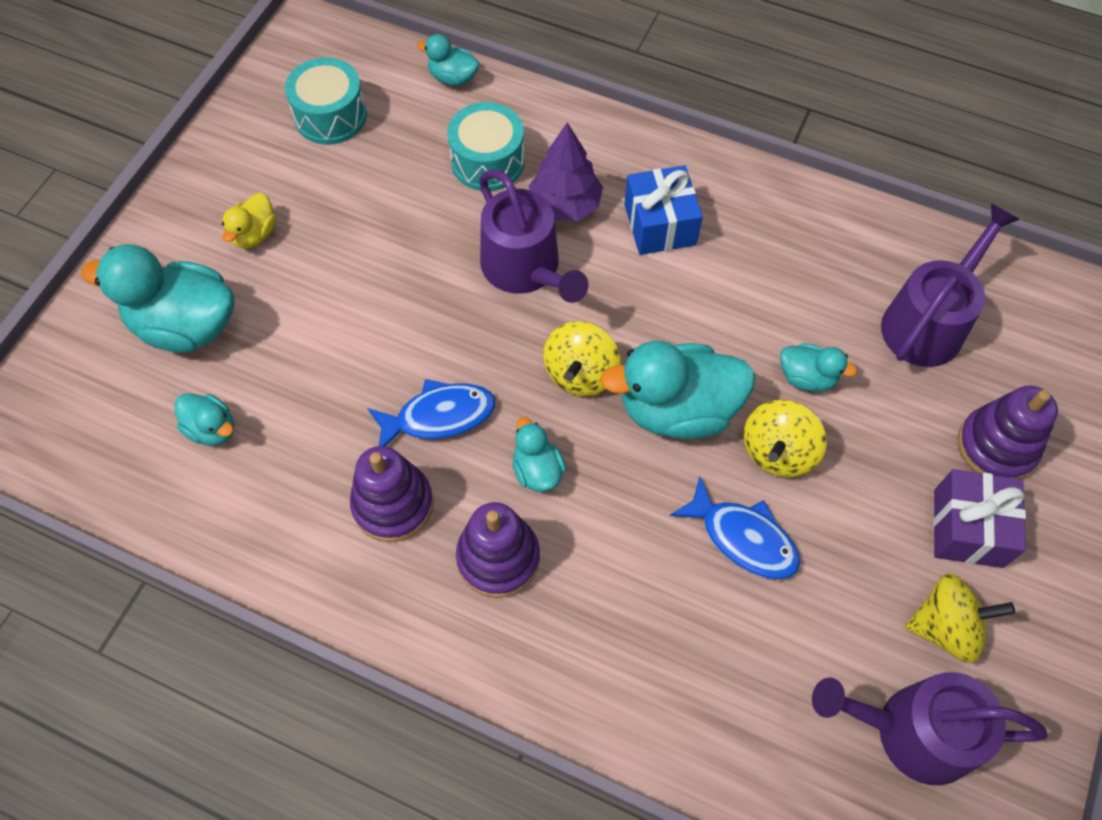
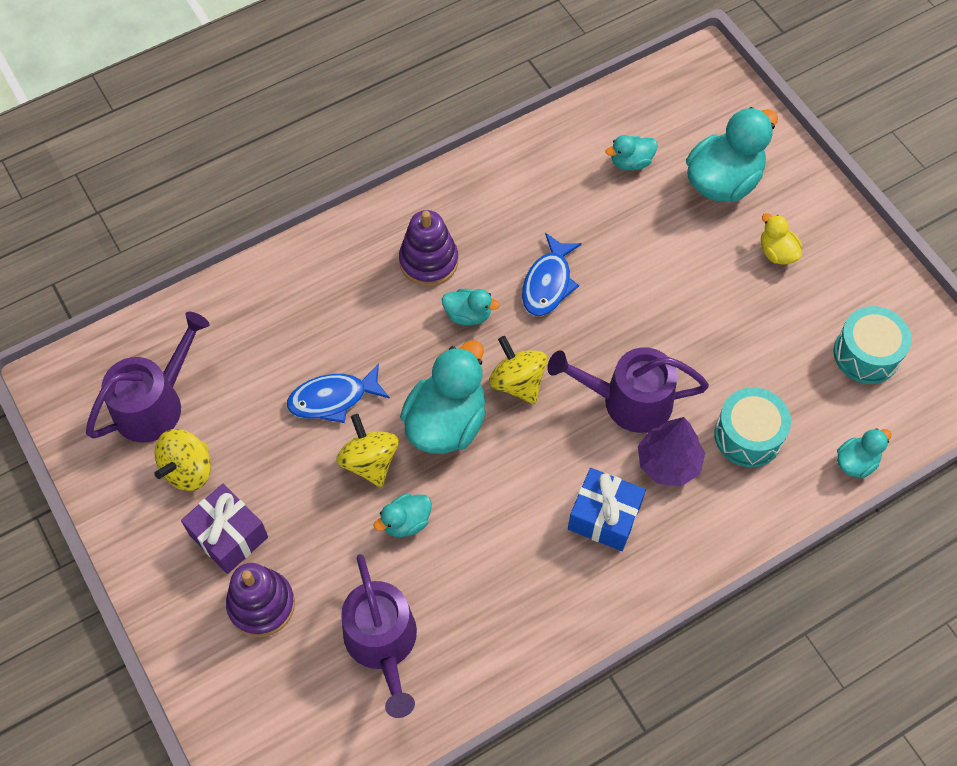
camera: 125 degrees right, 0 degrees up
purple stacking toy [350,446,433,542] -> none

